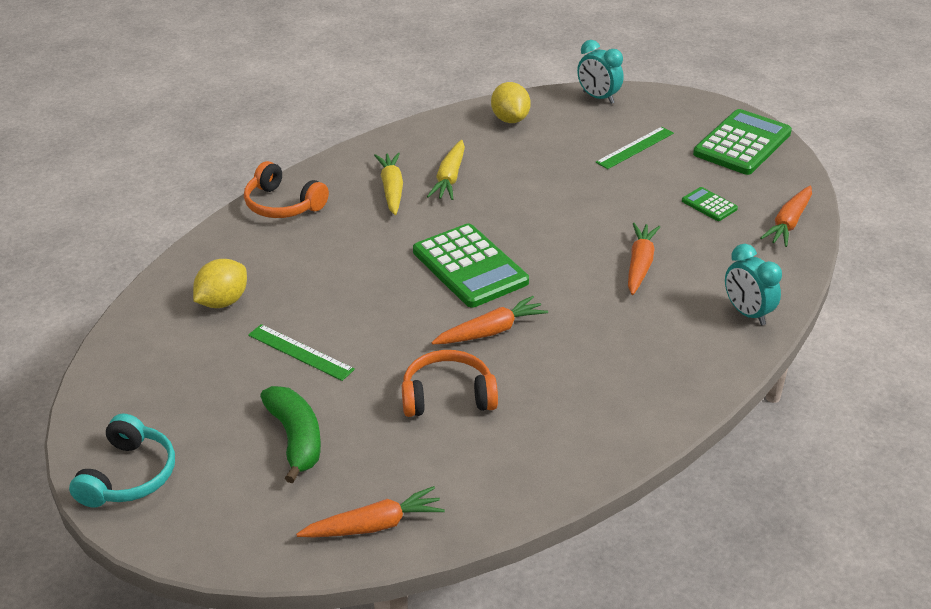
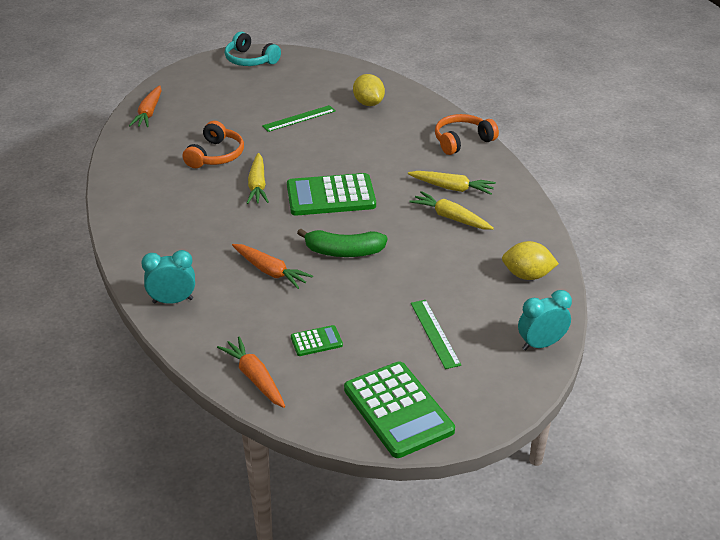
camera: 115 degrees right, 0 degrees up
green banana [260,386,321,483] -> green banana moved to [297,229,388,257]
orange carrot [432,296,548,344] -> yellow carrot [247,153,269,204]

